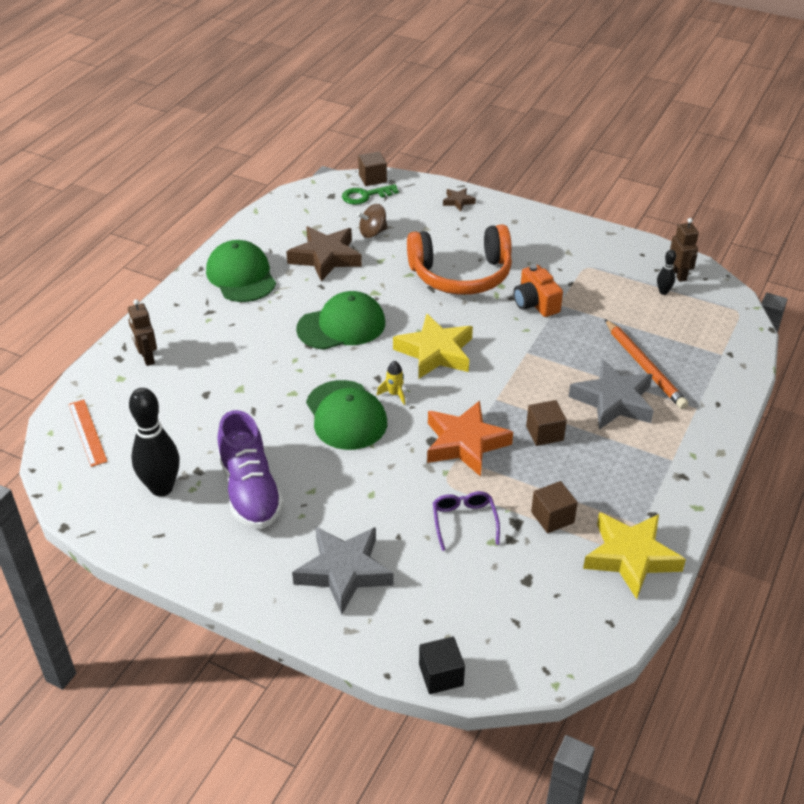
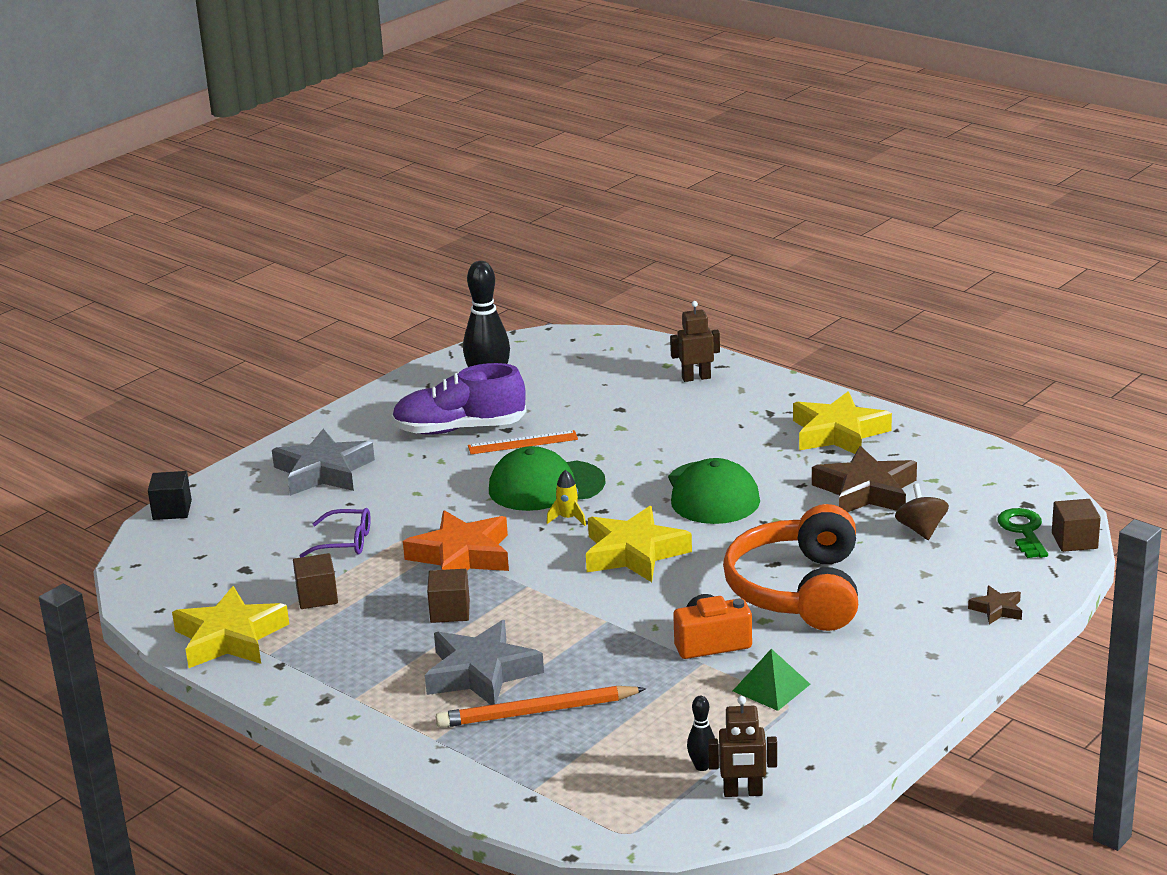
camera: 105 degrees right, 15 degrees down
orange ruler [69,400,108,467] -> orange ruler moved to [468,430,578,454]
green cap [206,240,276,302] -> yellow star [793,391,892,454]
none -> green pyramid [733,649,810,711]

